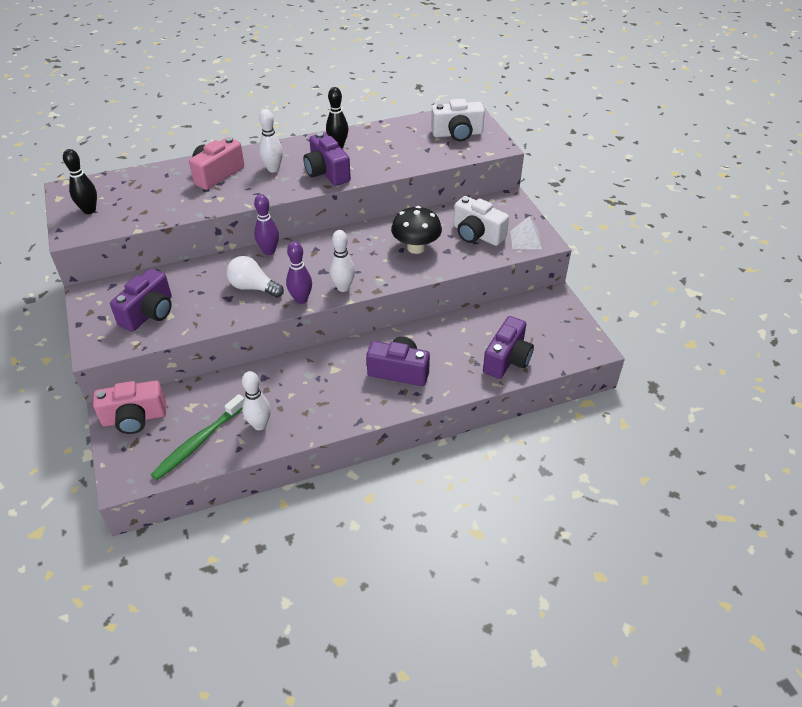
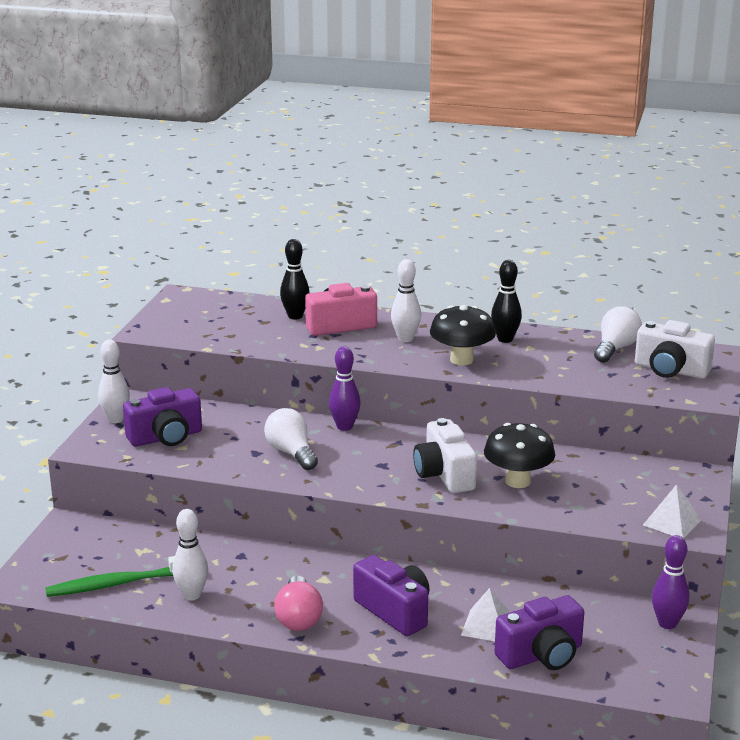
camera: 35 degrees right, 20 degrees down
black bowling pin [63,149,97,214] -> black bowling pin moved to [280,239,310,319]
pink camera [93,380,166,434] -> none
purple bowling pin [286,241,312,304] -> purple bowling pin moved to [652,535,689,629]
purple camera [303,132,351,186] -> black mushroom [430,305,496,365]
white bowling pin [329,230,355,292] -> white bowling pin moved to [98,340,130,423]
white camera [453,196,509,246] -> white camera moved to [413,418,477,493]
none -> pink light bulb [274,576,323,631]
none -> white pyramid [461,588,510,641]
none -> white light bulb [594,306,642,363]

